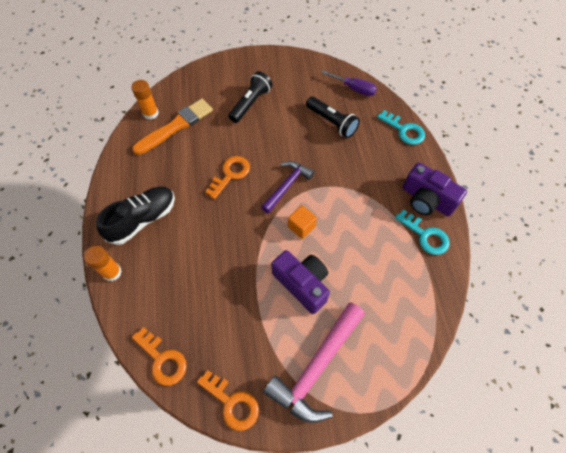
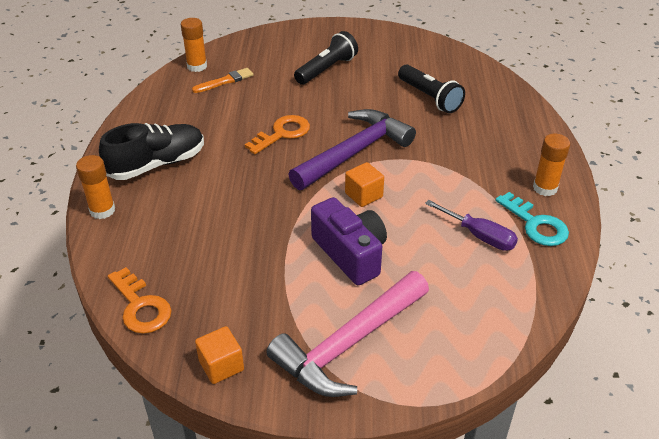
camera: 10 degrees right, 20 degrees down
orange brush [132,99,213,155] -> orange brush [192,68,254,93], size x0.55
orange key [197,370,259,431] -> orange cube [195,326,244,384]
purple hammer [261,161,314,214] -> purple hammer [288,109,416,190], size x1.58
purple screwdriver [321,70,377,96] -> purple screwdriver moved to [425,200,518,251]
turquoise key [377,110,425,145] -> none
purple camera [403,162,467,216] -> orange glue stick [533,134,570,196]

